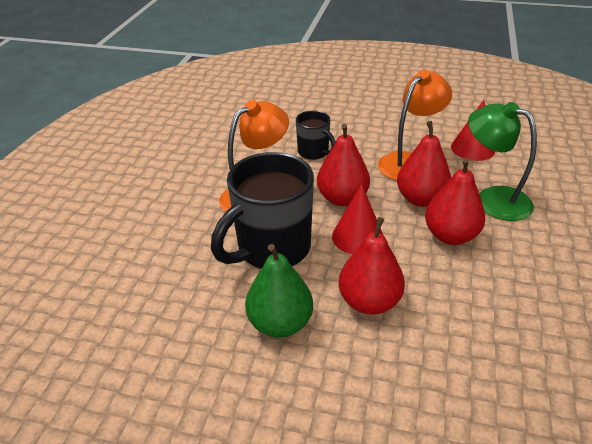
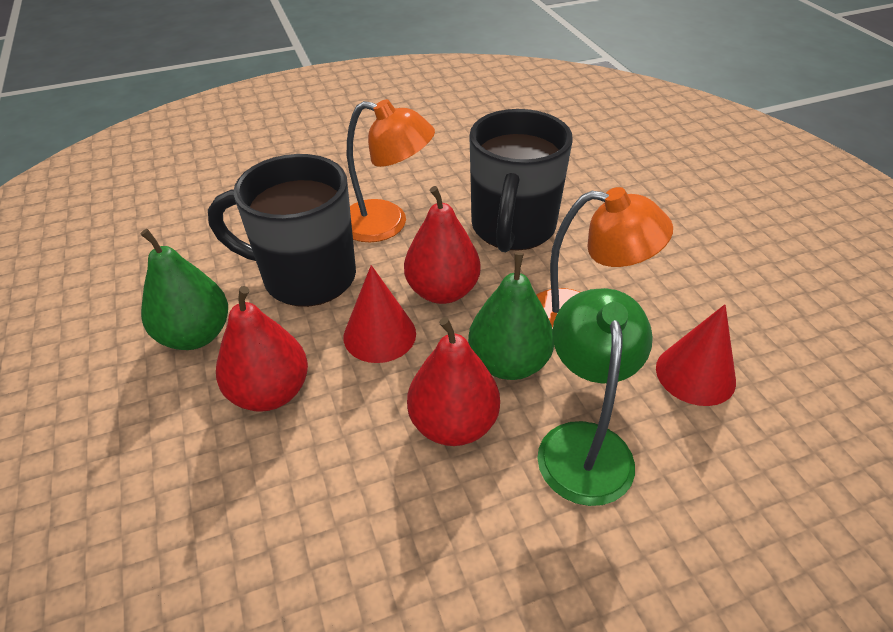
camera: 55 degrees right, 5 degrees up
black mug [296,111,336,160] -> black mug [469,109,573,252], size x1.90
red pear [397,121,451,207] -> green pear [468,252,554,380]

